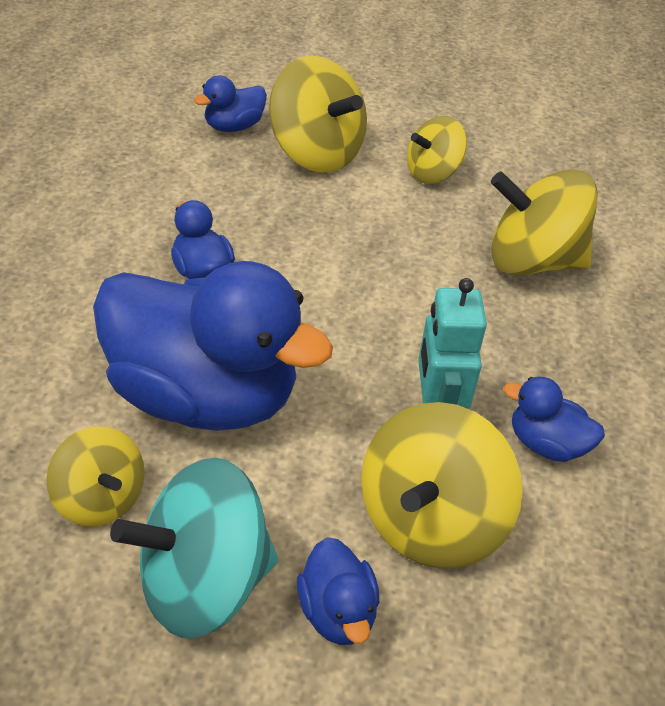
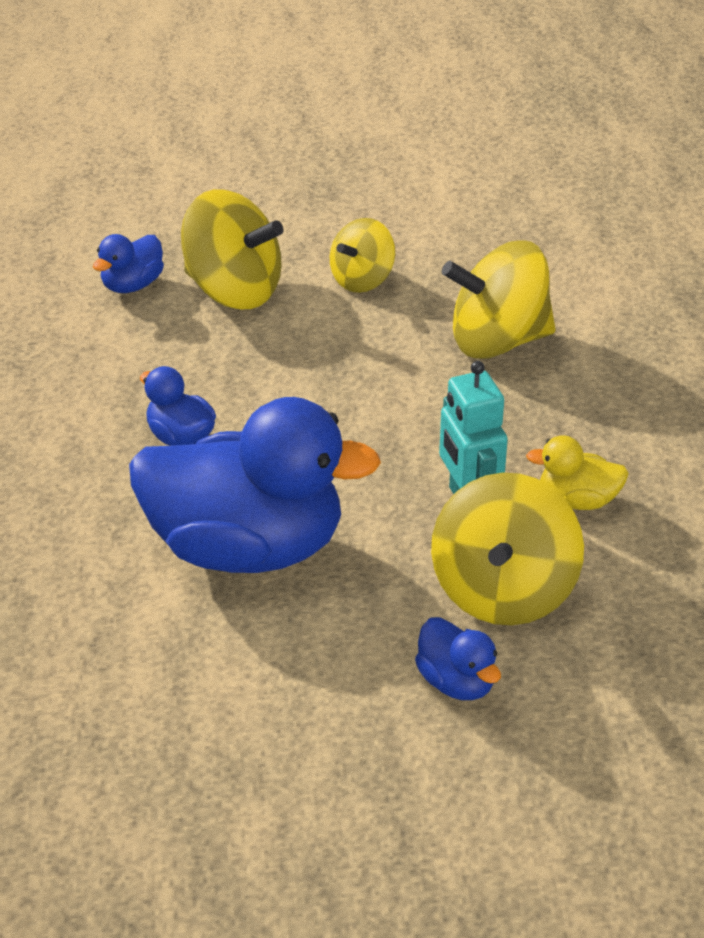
camera: 15 degrees left, 5 degrees down
yellow spinning top [46,426,145,526] -> none
turquoise spinning top [110,458,278,639] -> none
blue duck [503,377,605,462] -> yellow duck [526,435,629,510]

